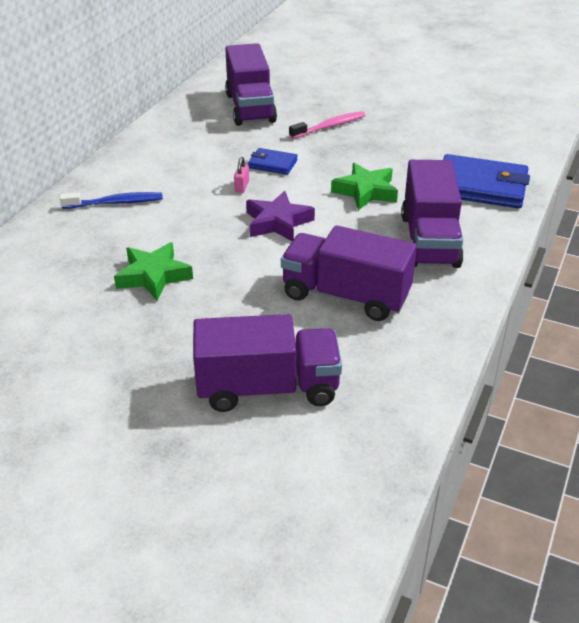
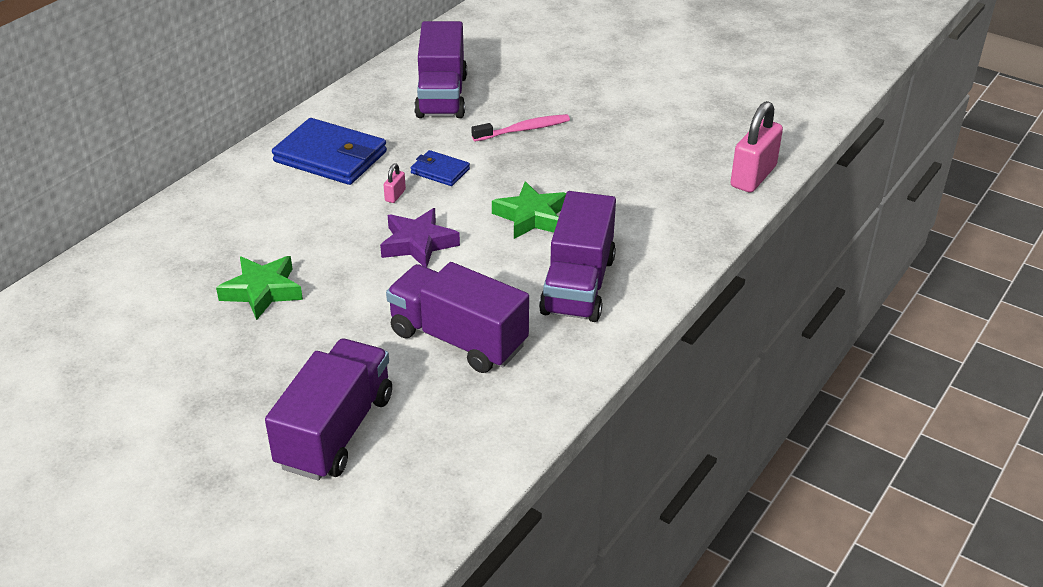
camera: 10 degrees right, 0 degrees up
blue toothbrush [60,192,163,209] -> none
purple truck [193,314,342,412] -> purple truck turned 75 degrees counterclockwise [265,339,392,481]
blue wallet [443,154,530,208] -> blue wallet moved to [272,118,387,185]
none -> pink padlock [731,101,783,193]

